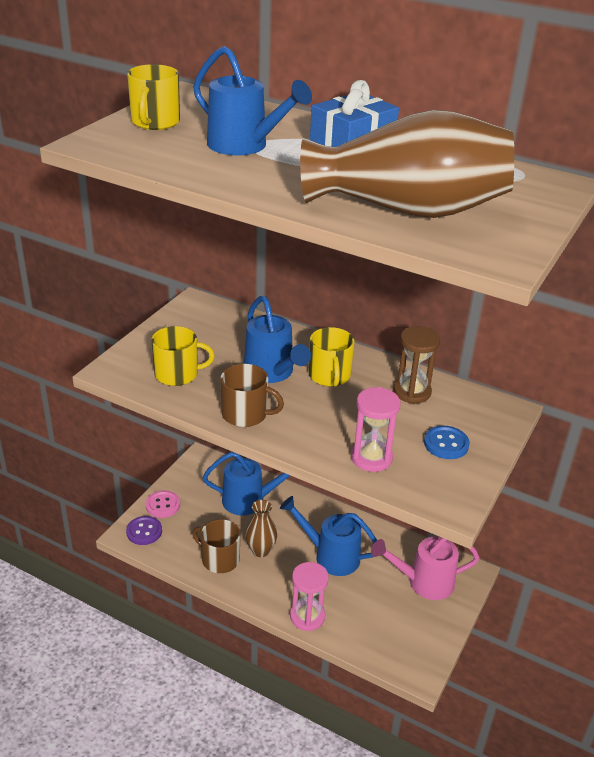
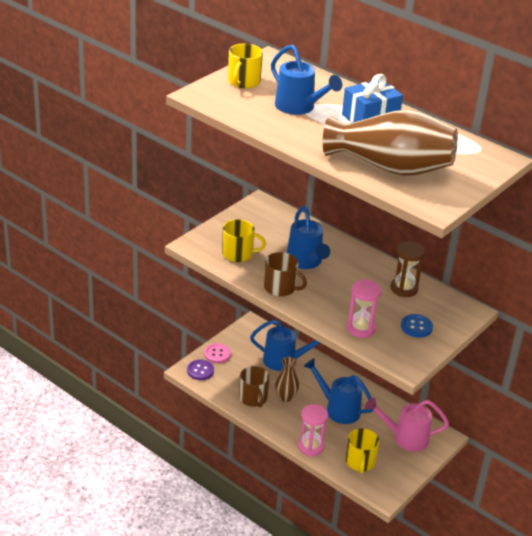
camera: 10 degrees right, 0 degrees up
brown mug [192,519,240,573] -> brown mug turned 150 degrees counterclockwise [239,366,270,408]
yellow mug [309,327,355,386] -> yellow mug moved to [345,428,380,473]

